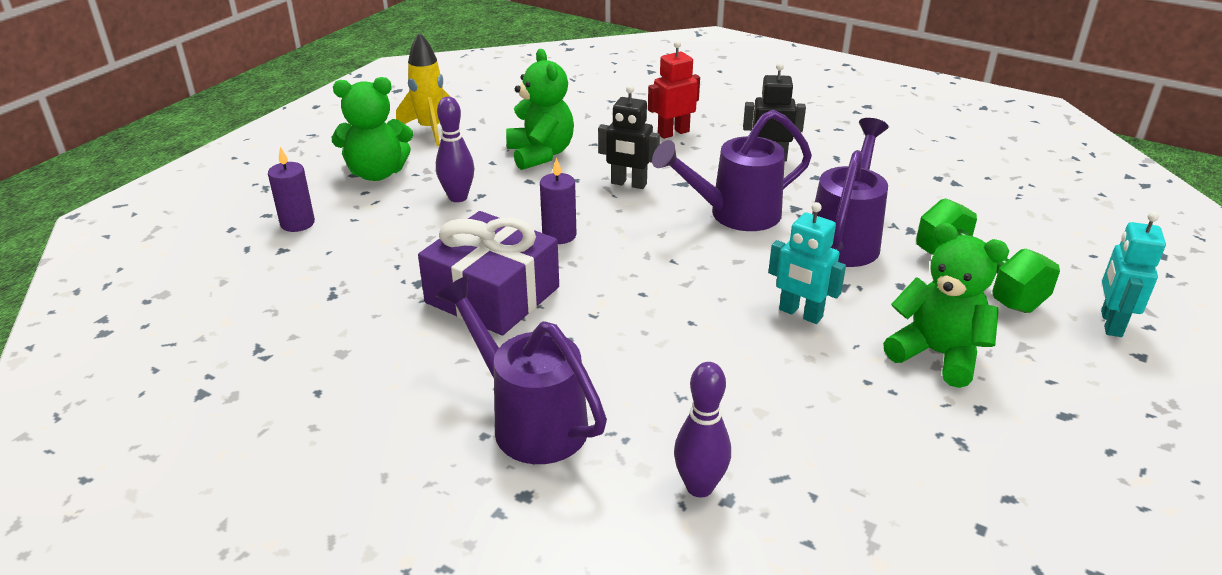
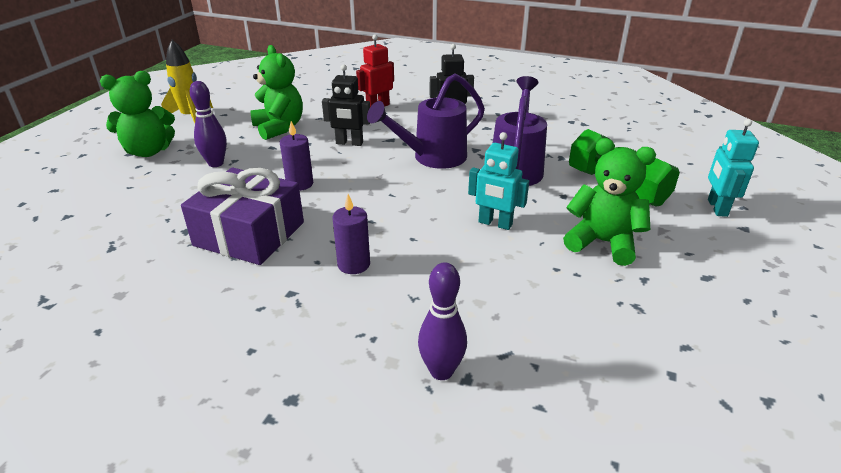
camera: 10 degrees left, 0 degrees up
purple candle [268,147,315,232] -> purple candle moved to [333,194,370,274]
purple watering can [436,276,607,464] -> none

